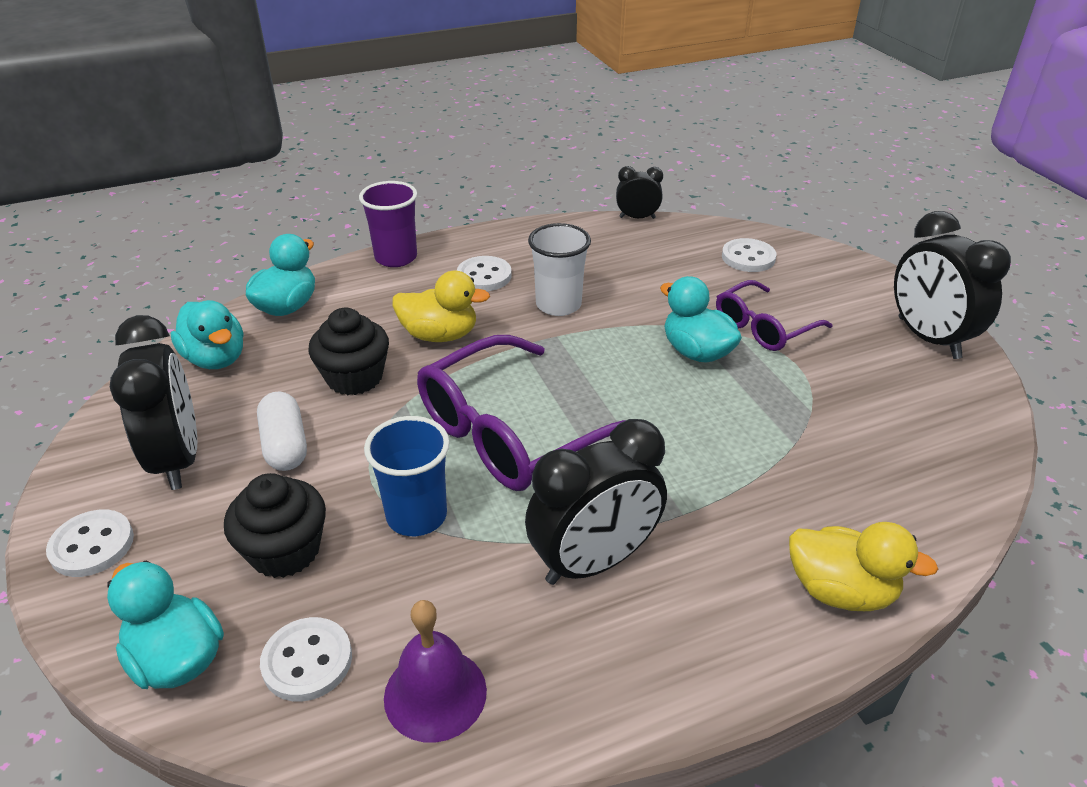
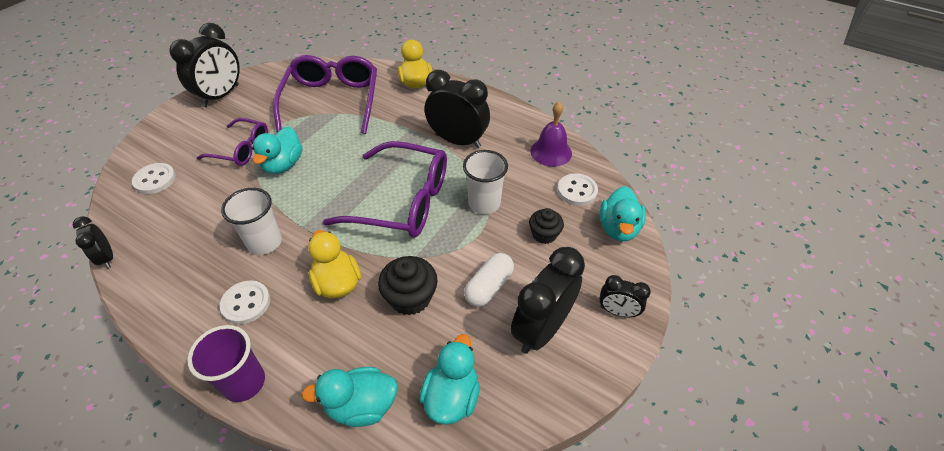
camera: 125 degrees left, 10 degrees up
white button [46,509,134,577] -> black clock [599,275,651,317]
black cupcake [224,473,326,578] -> black cupcake [529,208,564,244], size x0.66
blue cup [364,416,450,536] -> white cup [463,150,508,214]
none -> purple glasses [273,55,377,134]

